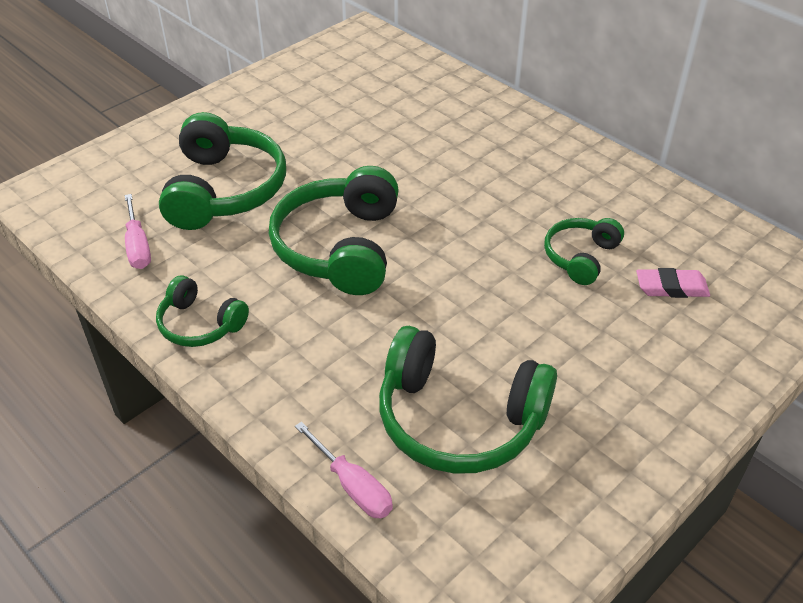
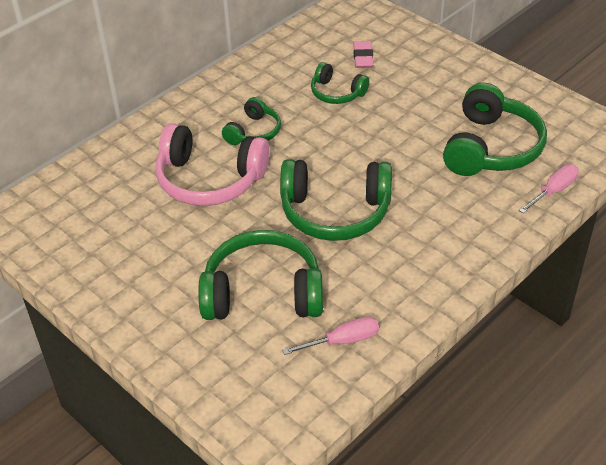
camera: 90 degrees left, 0 degrees up
green headphones [156,275,249,347] -> green headphones moved to [222,97,281,145]
none -> pink headphones [156,123,270,206]

